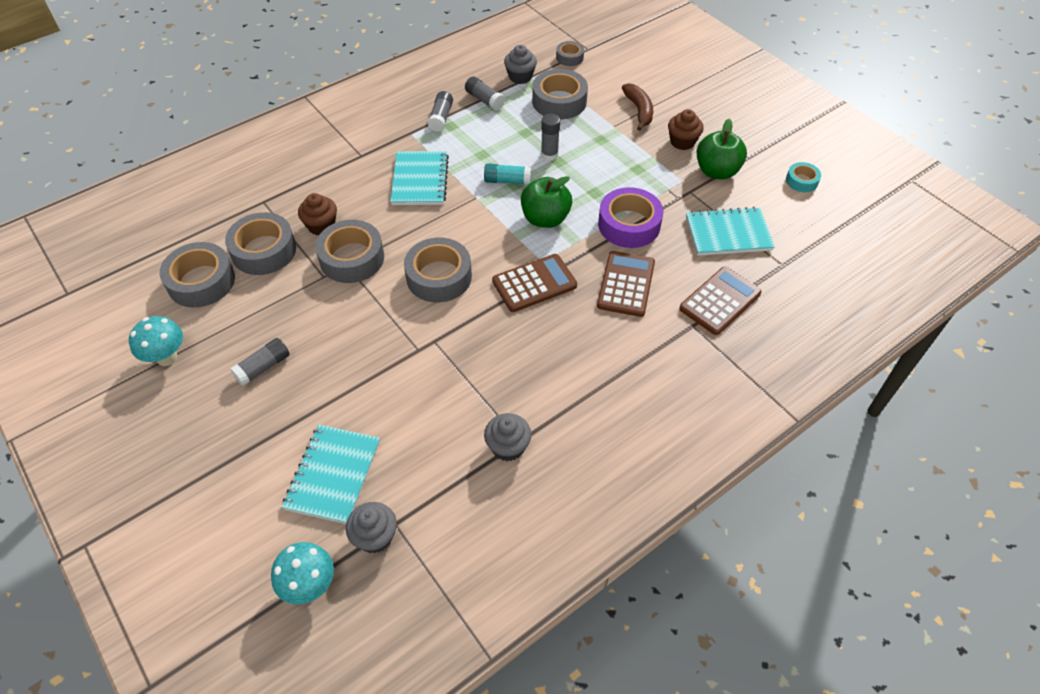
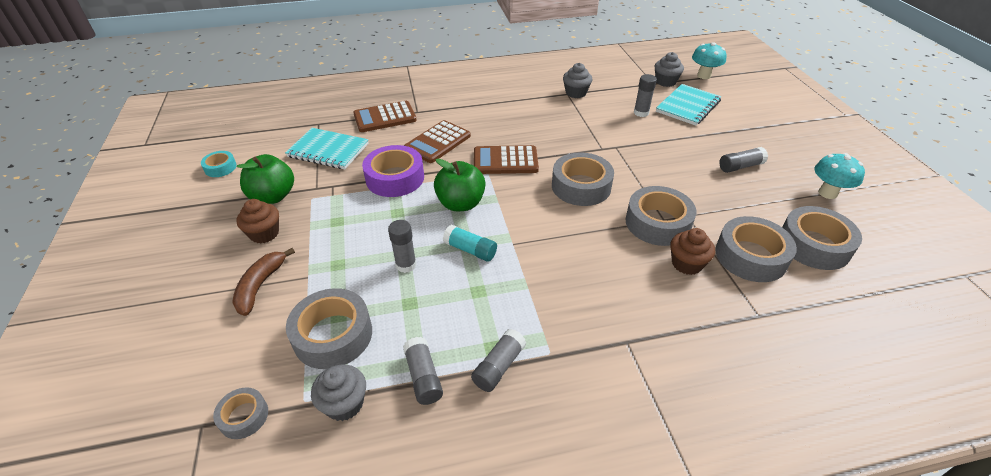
camera: 155 degrees left, 10 degrees down
turquoise notebook [390,151,449,205] -> none
none -> grey glue stick [634,74,657,117]

